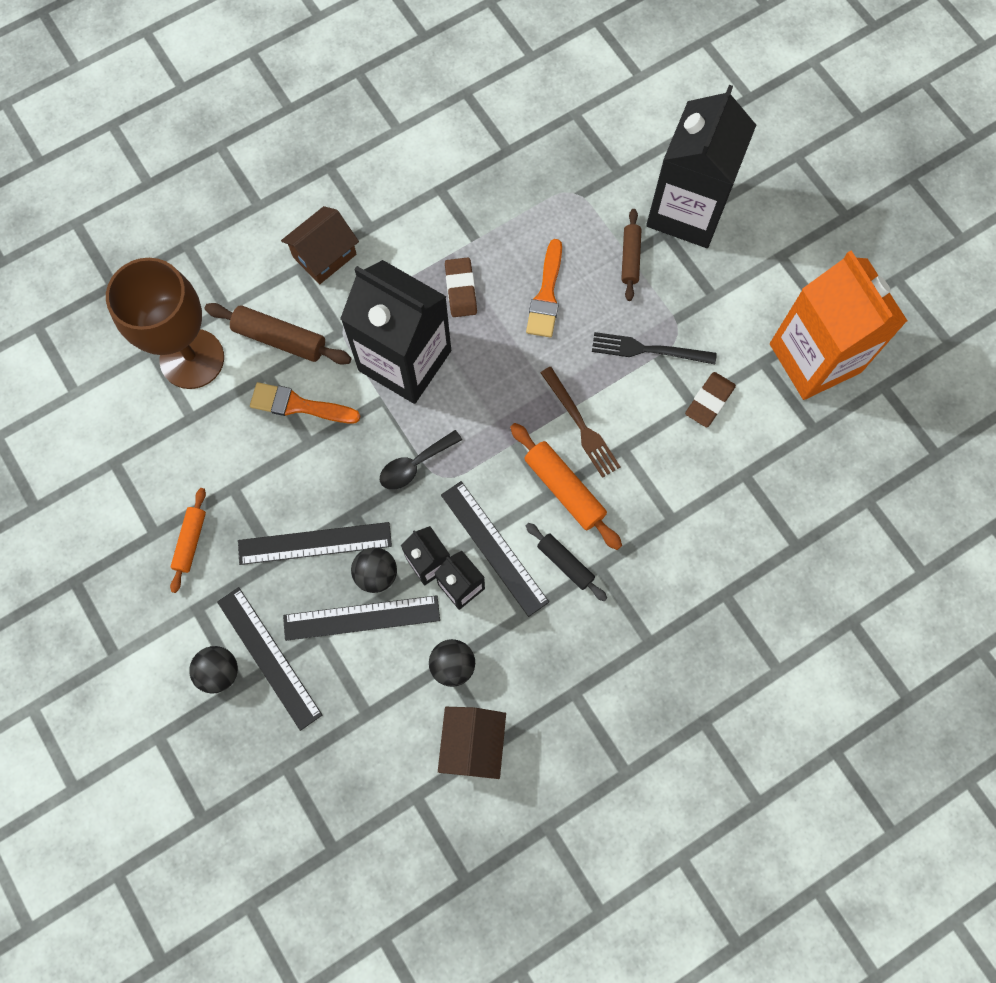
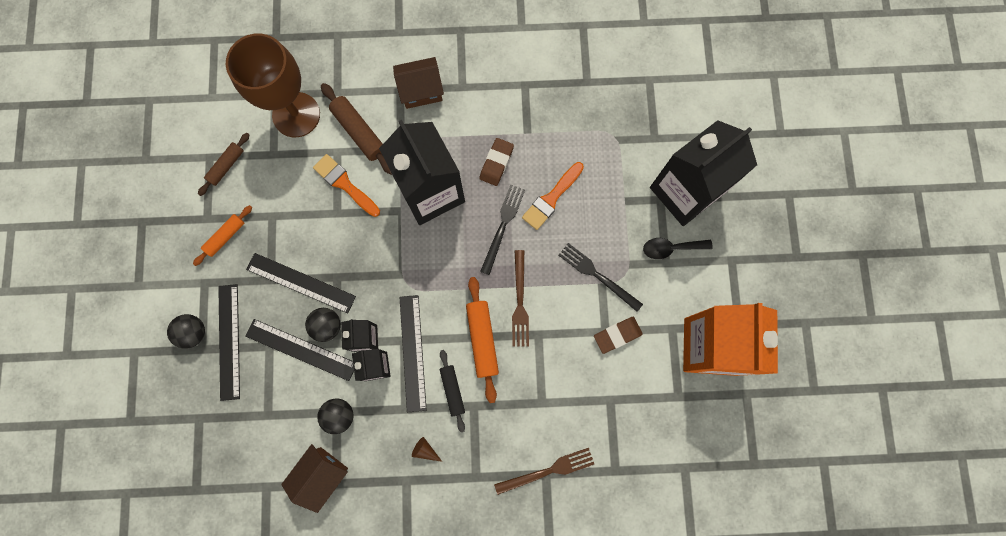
camera: 30 degrees right, 5 degrees up
black spoon [380,430,462,490] -> black spoon moved to [643,238,713,259]
brown rolling pin [621,209,641,301] -> brown rolling pin moved to [198,133,249,196]
none -> brown cone [412,437,442,462]
none -> black fork [480,184,525,275]
none -> brown fork [494,448,594,495]

